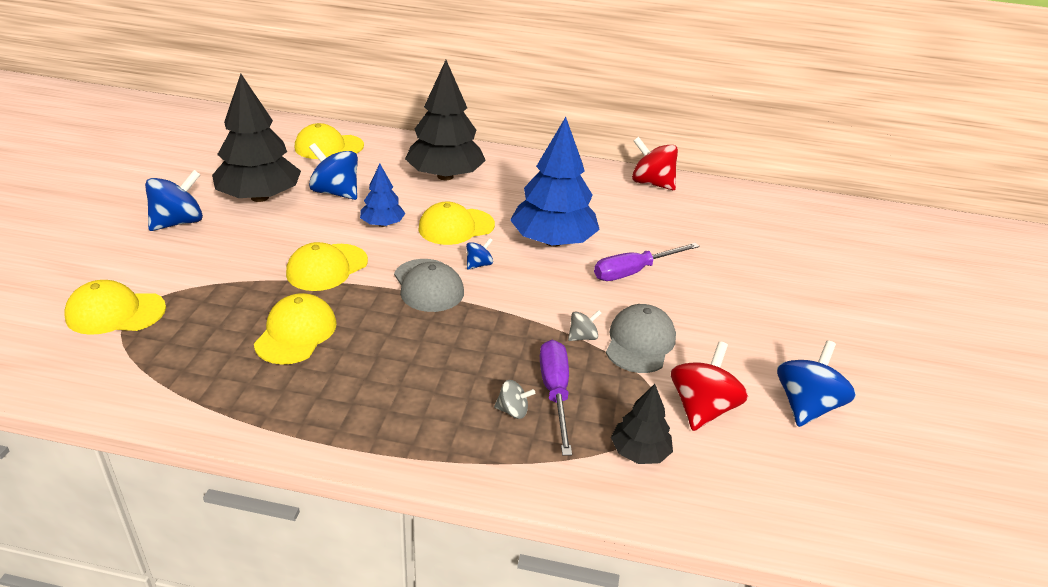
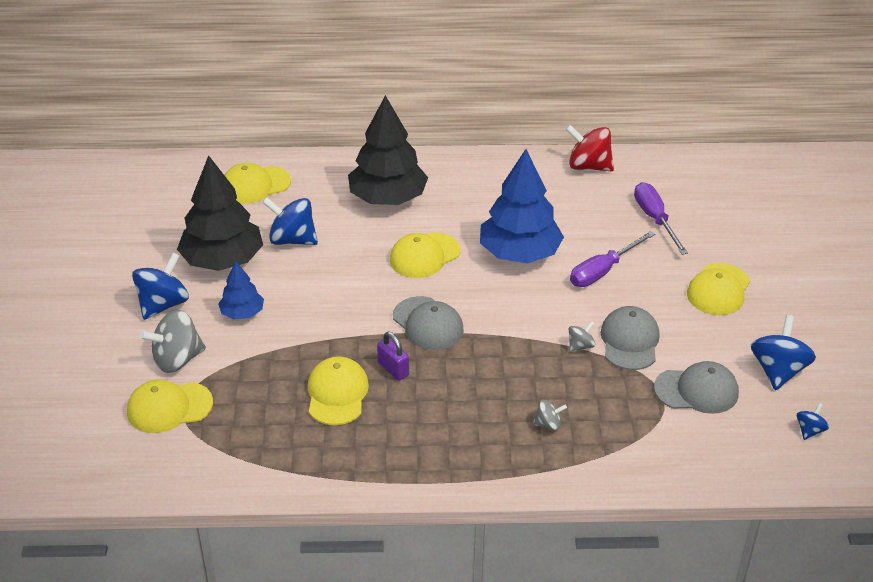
camera: 10 degrees left, 5 degrees up
yellow cap [286,242,368,291] -> yellow cap moved to [687,263,750,315]
blue tree [360,164,406,227] -> blue tree moved to [218,261,264,320]
blue spinning top [466,238,493,270] -> blue spinning top moved to [797,403,829,440]
purple screwdriver [540,340,572,456] -> purple screwdriver moved to [634,182,688,255]
black tree [611,384,673,464] -> none
red spinning top [671,341,748,431] -> grey cap [654,361,739,414]
none -> grey spinning top [140,310,206,373]
none -> purple padlock [377,332,409,380]

